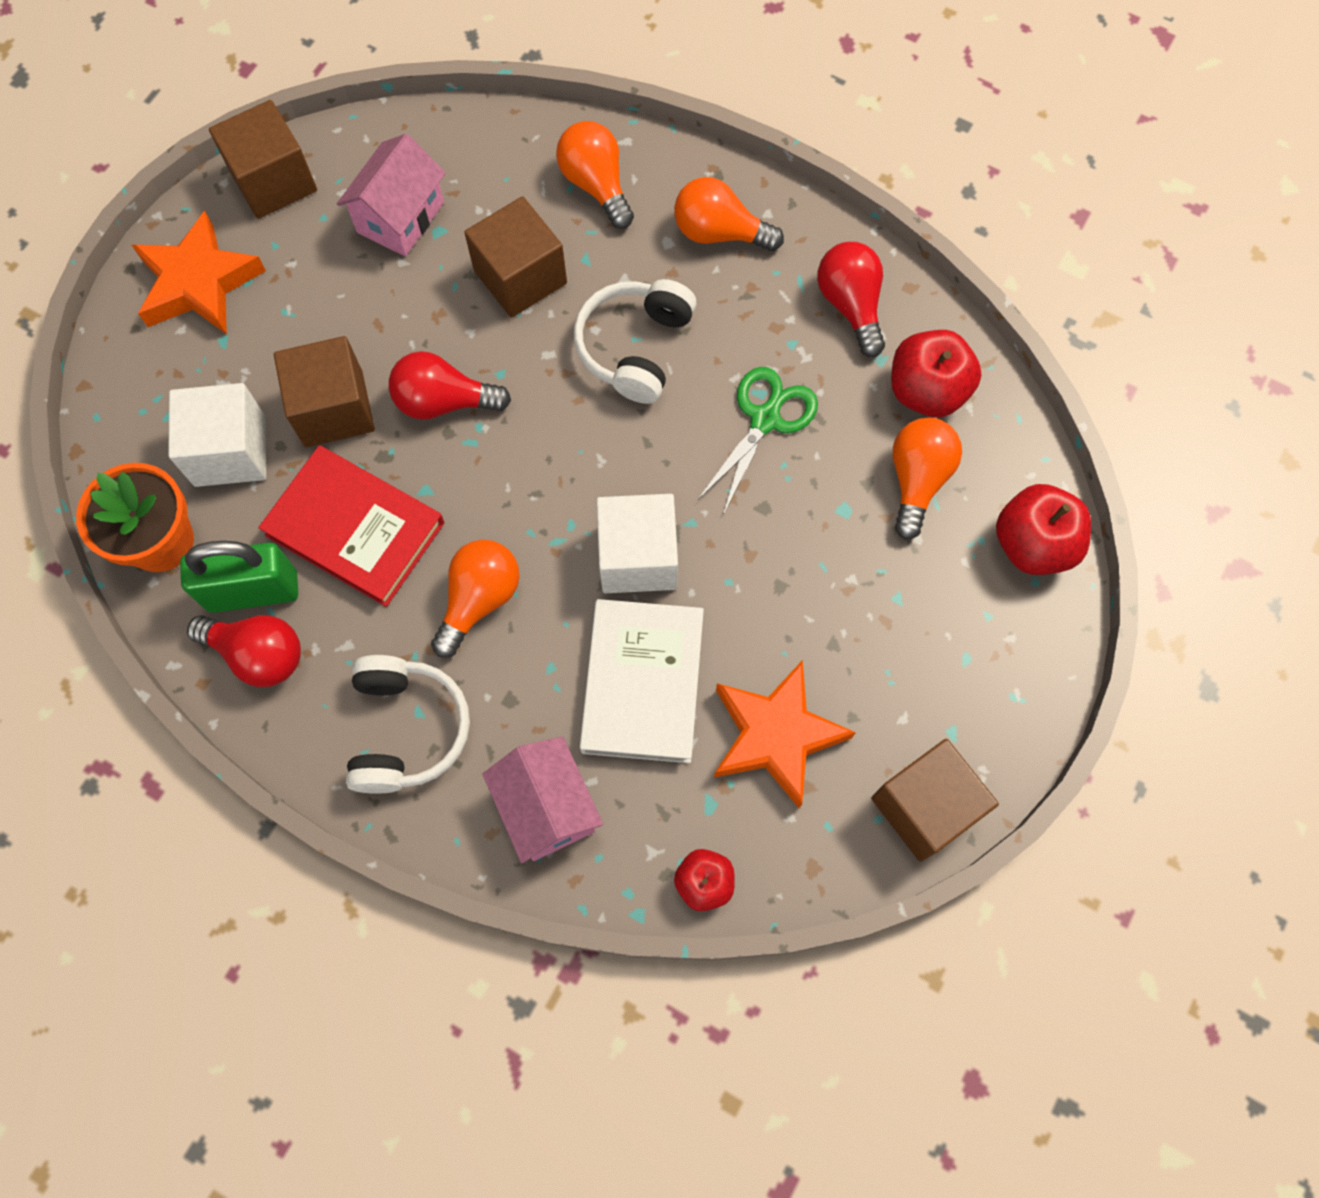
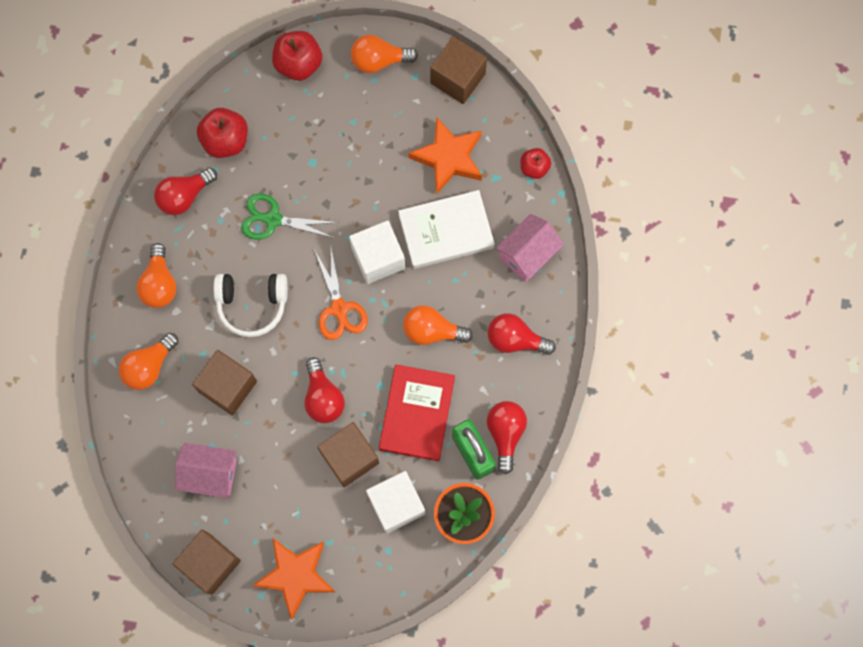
camera: 110 degrees left, 5 degrees up
white headphones [346,655,470,794] -> red light bulb [488,313,556,355]
orange light bulb [893,418,962,540] -> orange light bulb moved to [351,35,418,73]
none -> orange scissors [314,248,368,340]

